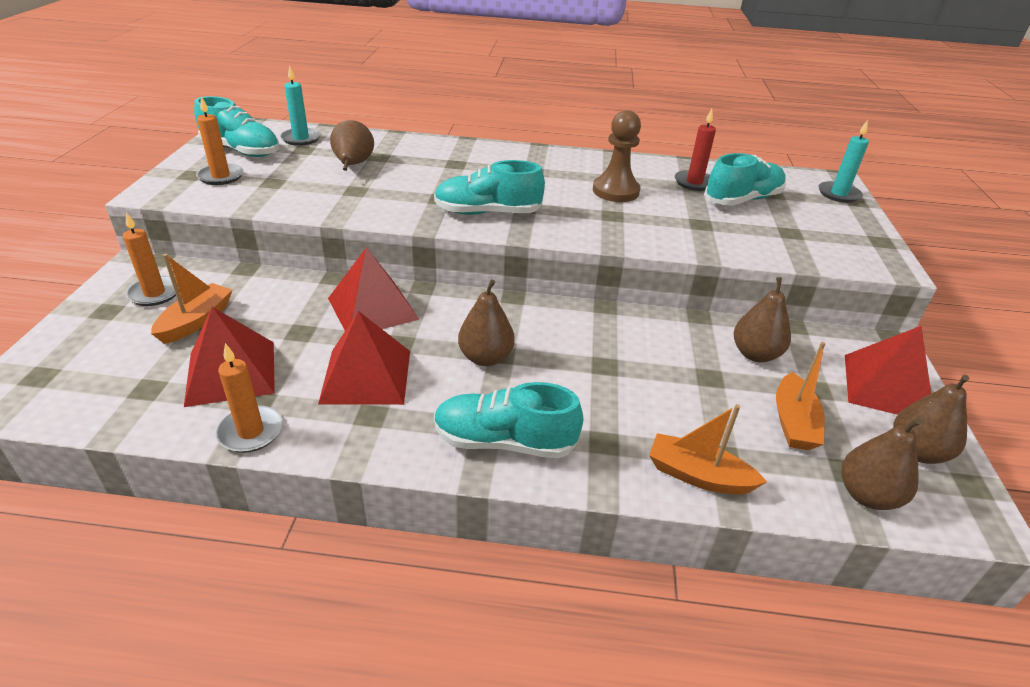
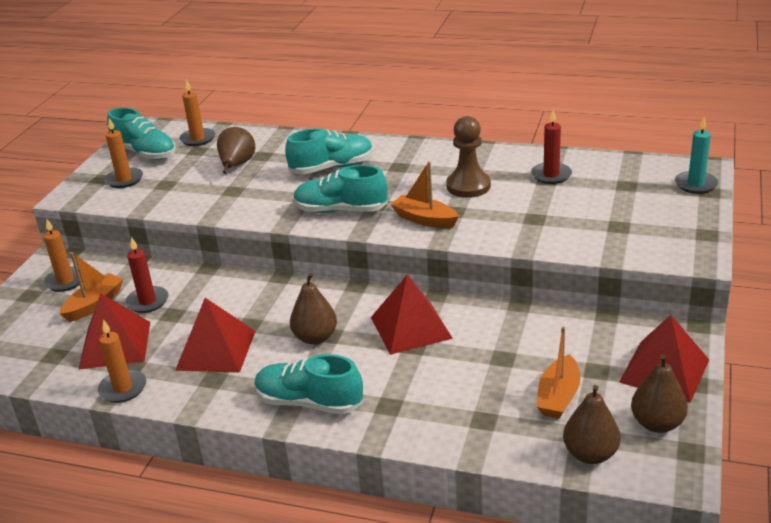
camera: 15 degrees right, 5 degrees down
turquoise candle [280,65,321,146] -> orange candle [179,79,215,146]
red pyramid [328,247,420,330] -> red pyramid moved to [371,275,453,355]
orange boat [649,404,767,495] -> orange boat moved to [390,161,459,228]
turquoise shoe [704,153,786,206] -> turquoise shoe moved to [285,128,373,174]
brown pear [734,277,791,362] -> none
none -> red candle [125,237,169,313]

